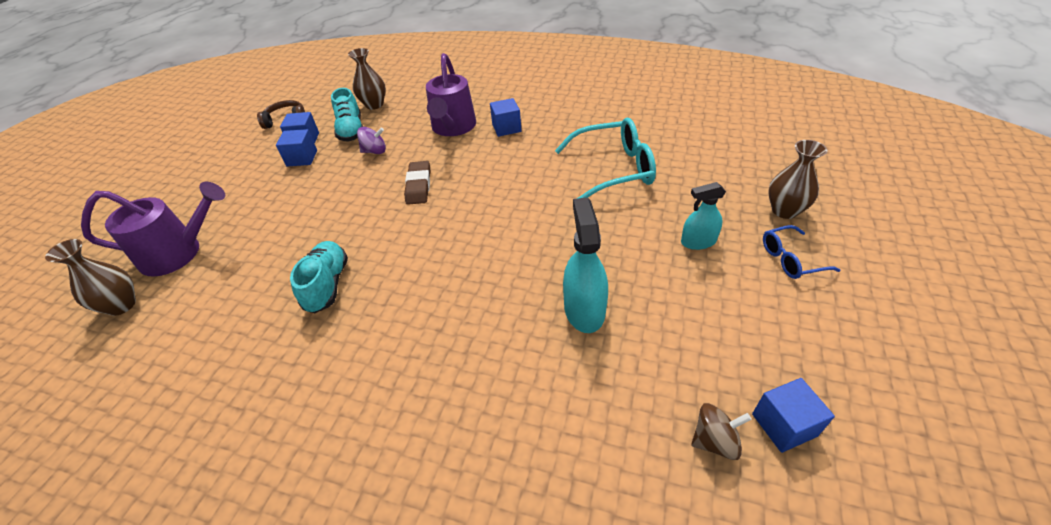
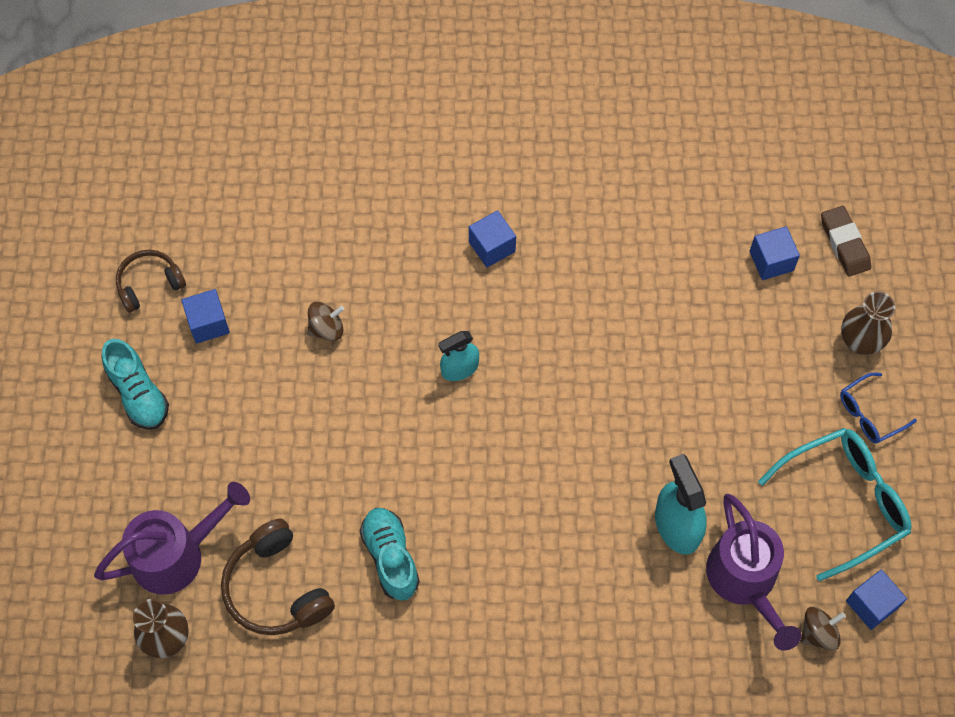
camera: 20 degrees left, 20 degrees up
blue cube [276,129,317,167] -> blue cube moved to [749,226,800,280]
turquoise shoe [331,88,363,141] -> turquoise shoe moved to [102,339,169,430]
brown vase [348,48,386,110] -> none
purple spinning top [357,127,386,154] -> brown spinning top [308,302,344,341]
brown eraser [404,161,430,205] -> brown eraser moved to [821,206,871,277]
purple watering can [426,53,476,136] -> purple watering can moved to [706,494,801,651]
turquoise glasses [555,118,656,199] -> turquoise glasses moved to [758,428,912,582]
turquoise spray bottle [681,182,726,250] -> turquoise spray bottle moved to [438,331,479,381]
none -> brown headphones [221,518,335,635]

